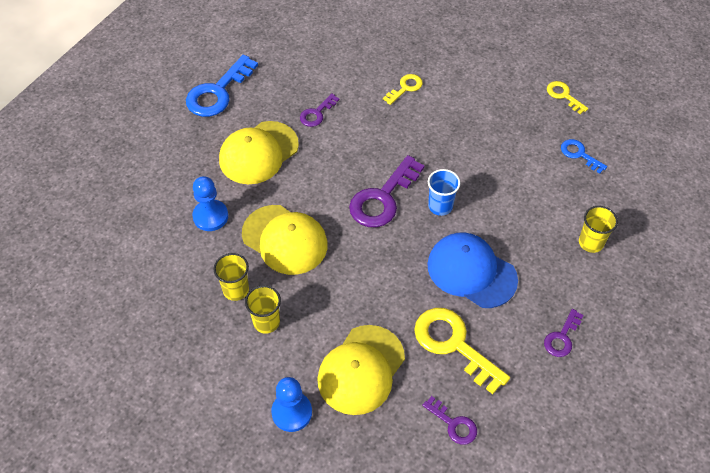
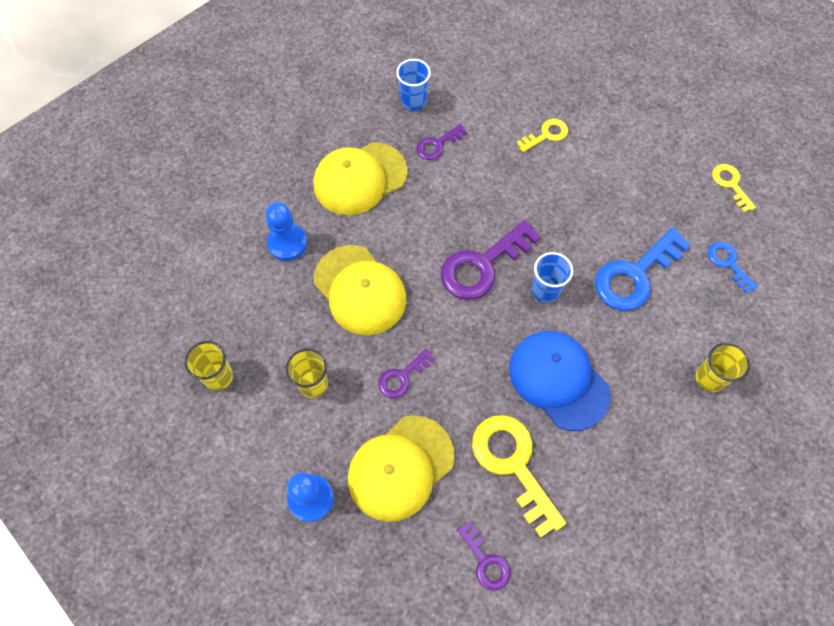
camera: 15 degrees right, 10 degrees up
blue key [186,55,258,117] -> blue key moved to [595,227,691,311]
yellow cup [214,253,249,301] -> yellow cup moved to [185,341,233,391]
purple key [544,309,583,357] -> purple key moved to [378,348,435,399]
none -> blue cup [396,59,431,111]

